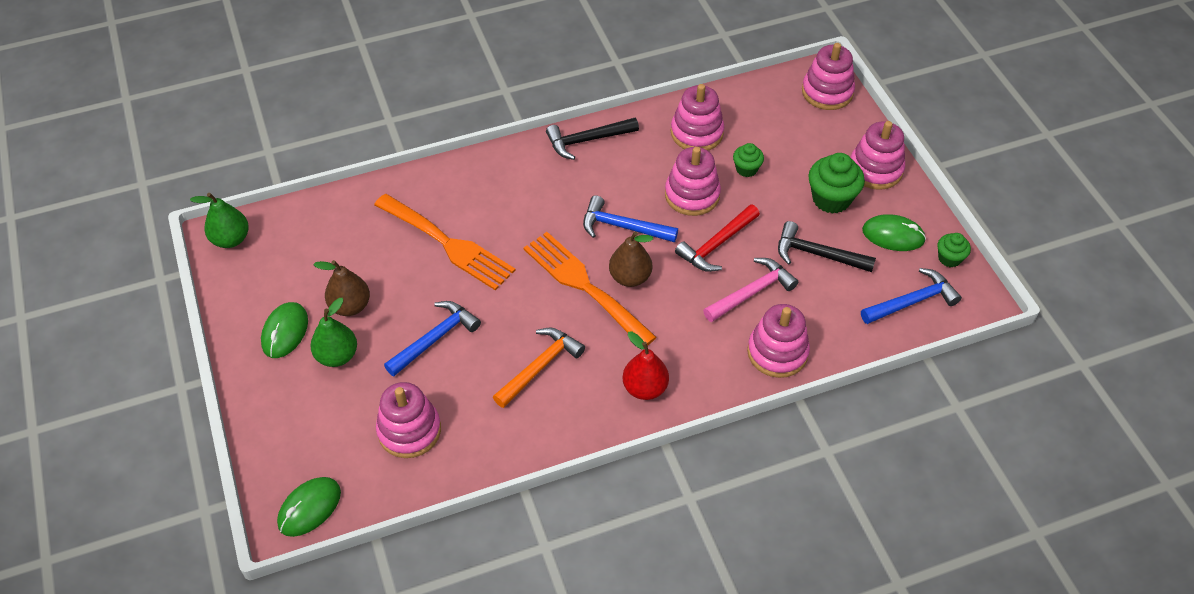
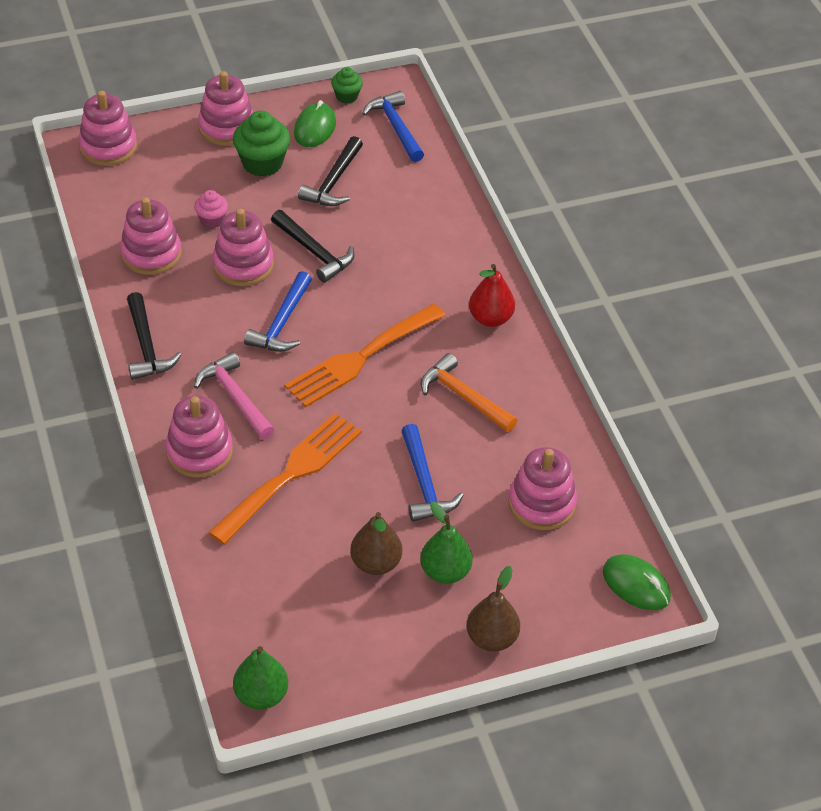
camera: 90 degrees left, 5 degrees down
green mouse [261,302,308,358] -> none
blue hammer [384,301,481,376] -> blue hammer turned 150 degrees counterclockwise [401,424,464,522]
brown pear [609,231,653,287] -> brown pear moved to [467,566,520,652]
red hammer [675,204,760,272] -> black hammer [271,210,354,283]
pink hammer [703,258,798,322] -> pink hammer moved to [194,352,274,440]
green cupcake [733,143,764,177] -> pink cupcake [194,190,228,228]
pink stacking toy [747,304,810,378] -> pink stacking toy moved to [165,396,233,477]

